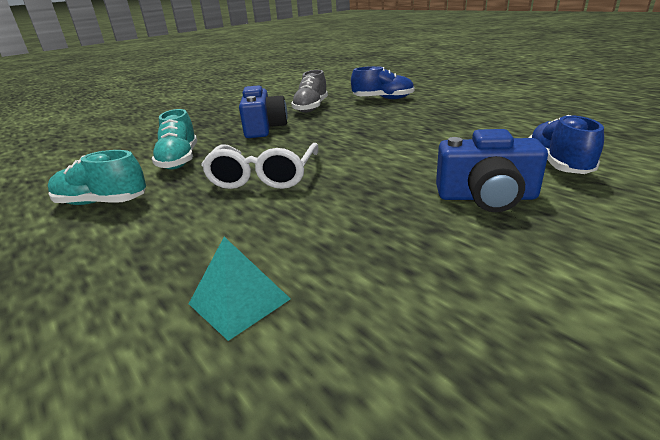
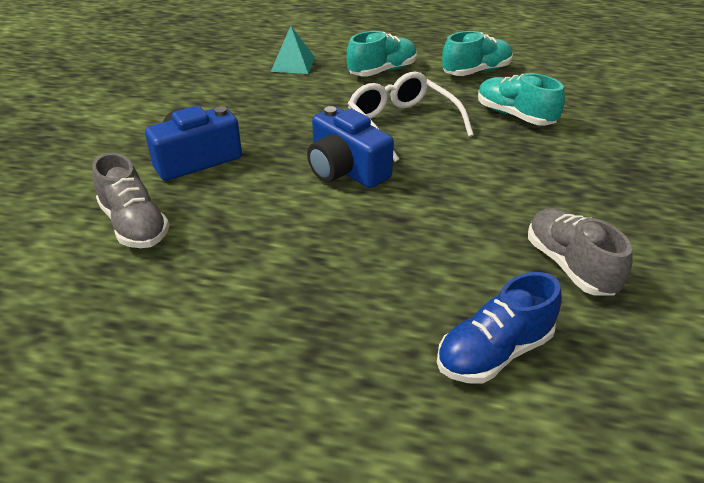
camera: 140 degrees right, 10 degrees up
blue camera [239,85,288,138] -> blue camera moved to [307,106,394,188]
blue shoe [529,115,604,174] -> grey shoe [92,153,169,248]
none -> turquoise shoe [347,31,417,76]

